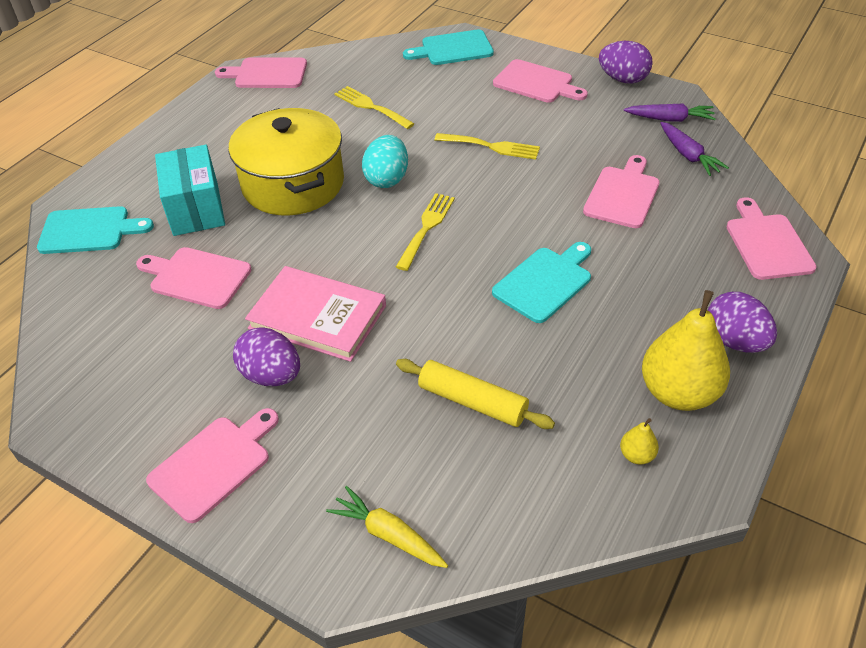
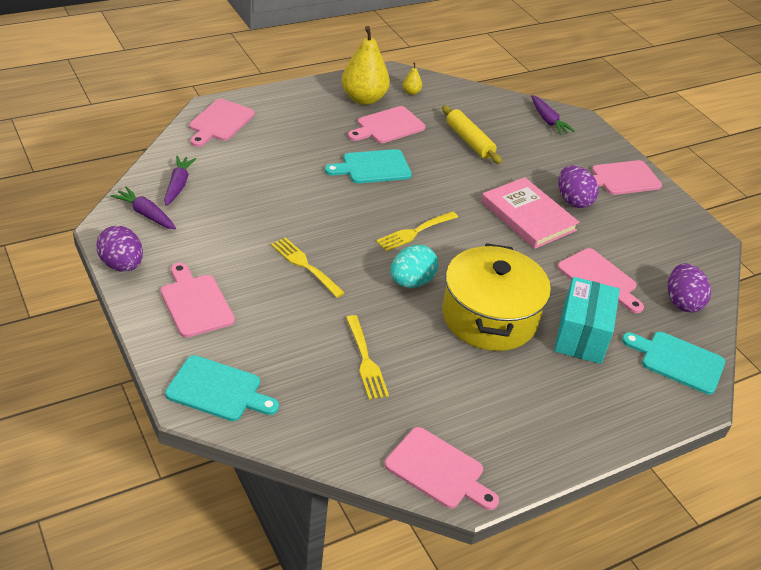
camera: 155 degrees left, 5 degrees down
yellow carrot [326,486,448,568] -> purple carrot [531,95,575,135]
pink cutting board [583,155,660,228] -> pink cutting board moved to [348,106,425,143]
purple egg [708,292,777,353] -> purple egg moved to [668,263,711,313]

